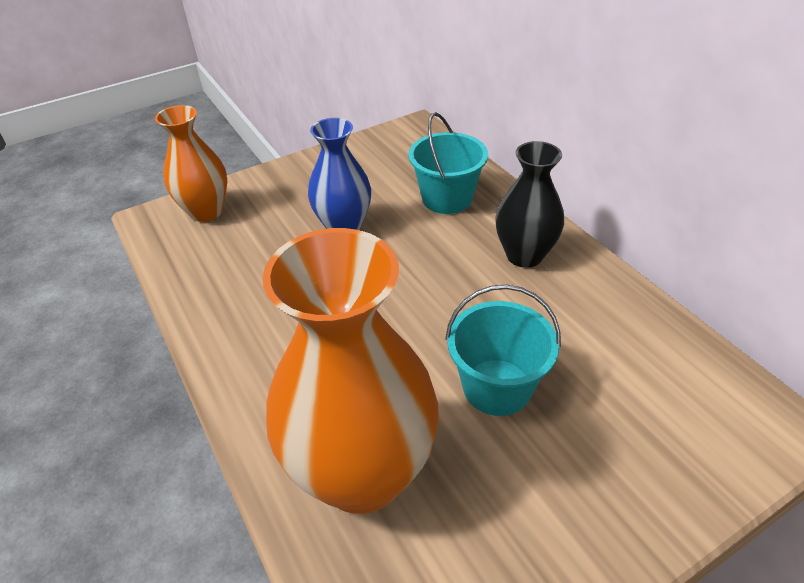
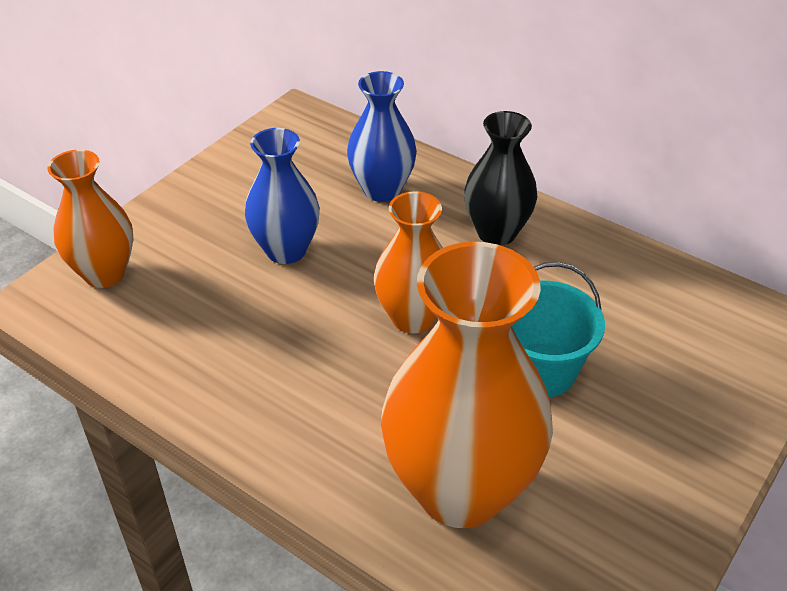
camera: 25 degrees left, 0 degrees up
turquoise bucket [408,112,488,214] -> blue vase [347,71,417,202]
none -> orange vase [374,191,443,333]

